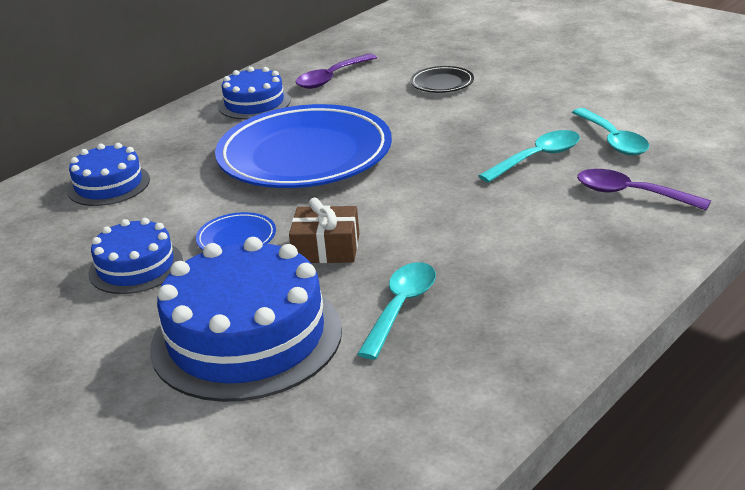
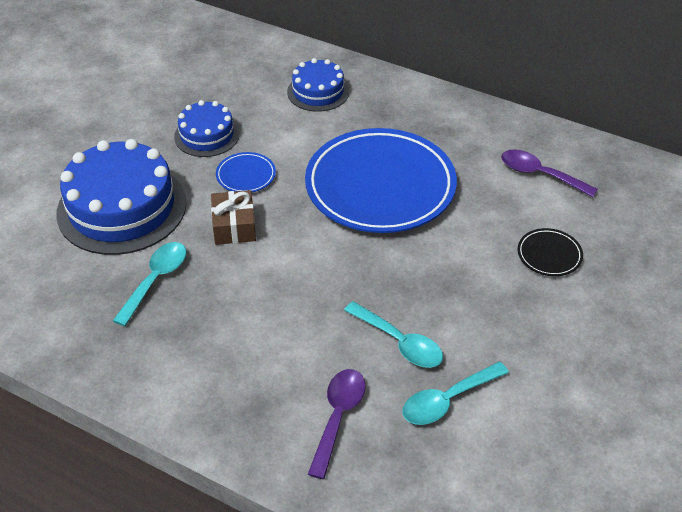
camera: 75 degrees right, 15 degrees up
blue cake [218,67,291,119] -> none
turquoise spoon [357,262,436,359] -> turquoise spoon turned 75 degrees counterclockwise [113,242,186,326]

